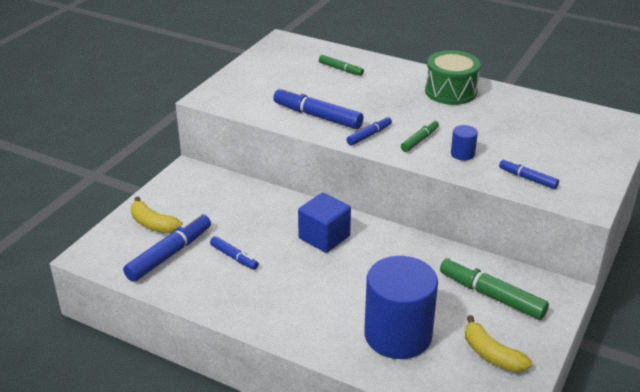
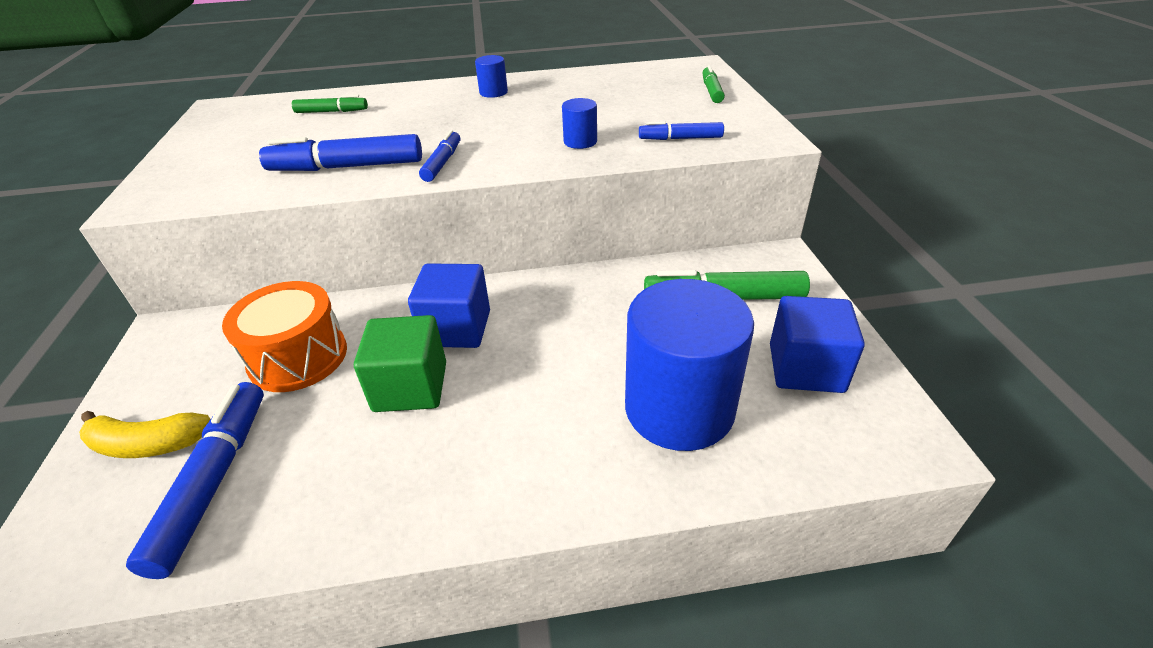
camera: 35 degrees left, 5 degrees up
blue marker [210,236,259,270] -> none
green marker [401,120,439,152] -> green marker moved to [702,65,725,103]
green drum [425,50,481,105] -> blue cylinder [475,55,508,98]
yellow banana [465,315,532,373] -> blue cube [770,296,865,393]
none -> orange drum [222,281,347,392]
none -> green cube [354,315,446,412]

